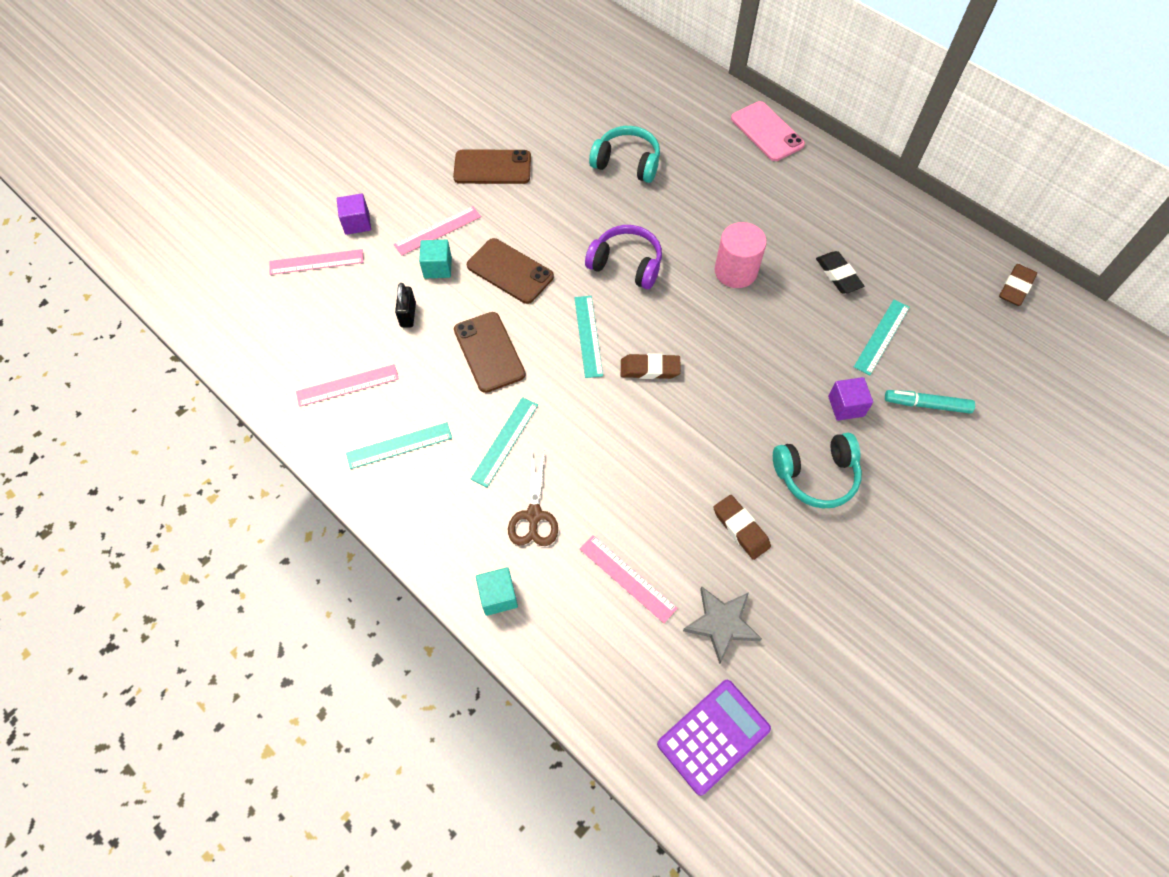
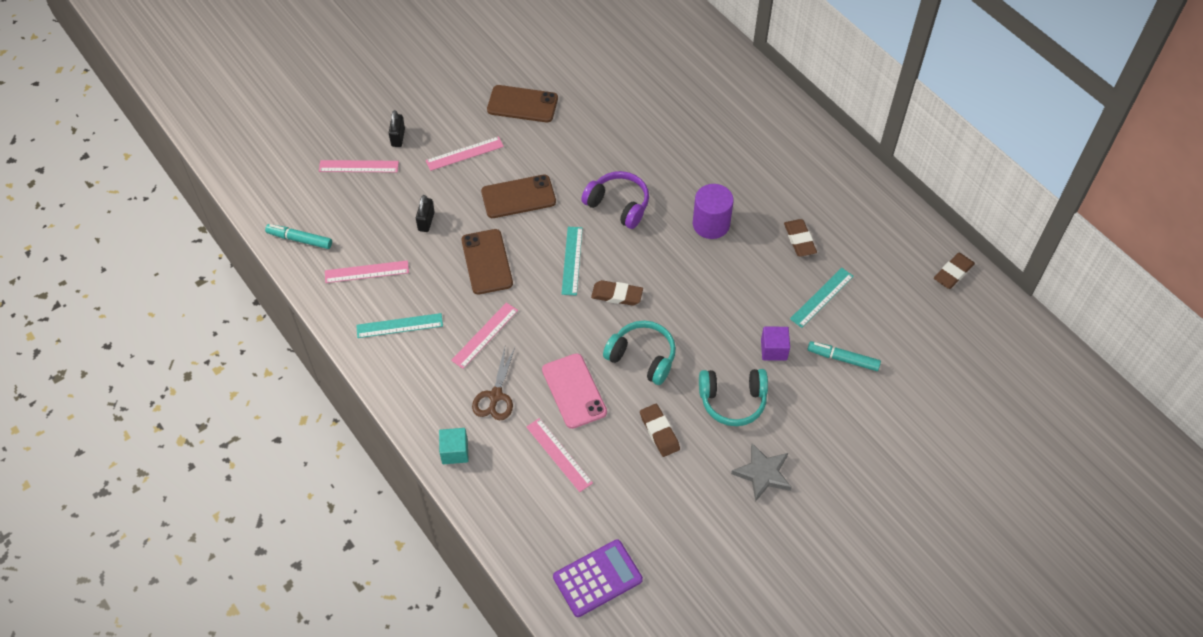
camera: 10 degrees right, 5 degrees down
purple cube [337,194,371,235] -> black padlock [389,110,405,147]
turquoise cube [419,240,452,278] -> none
brown phone [467,238,554,304] -> brown phone turned 60 degrees counterclockwise [481,175,556,218]
turquoise ruler [471,397,538,487] -> pink ruler [451,303,518,369]
turquoise headphones [589,126,660,183] -> turquoise headphones moved to [603,321,676,385]
grey star [683,587,762,664] -> grey star moved to [731,443,792,502]
pink cylinder [715,222,767,288] -> purple cylinder [693,184,734,239]
pink phone [731,101,805,161] -> pink phone moved to [542,353,607,429]
black eraser [816,251,864,293] -> brown eraser [784,219,817,257]
none -> turquoise marker [265,224,332,249]

